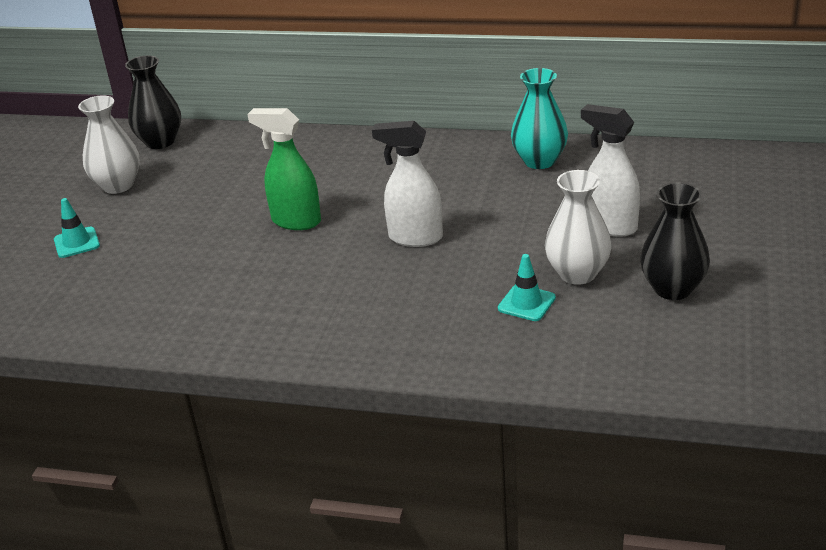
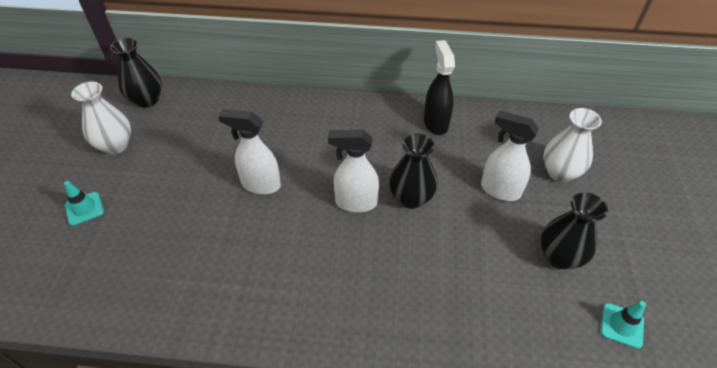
camera: 10 degrees left, 15 degrees up
green spray bottle [248,108,321,230] -> white spray bottle [218,109,281,195]
turquoise traffic cone [498,254,556,321] -> turquoise traffic cone moved to [601,301,646,349]
turquoise vase [511,68,568,169] -> black spray bottle [424,40,455,135]
white vase [545,170,612,285] -> white vase moved to [543,108,602,182]
none -> black vase [389,133,437,209]

